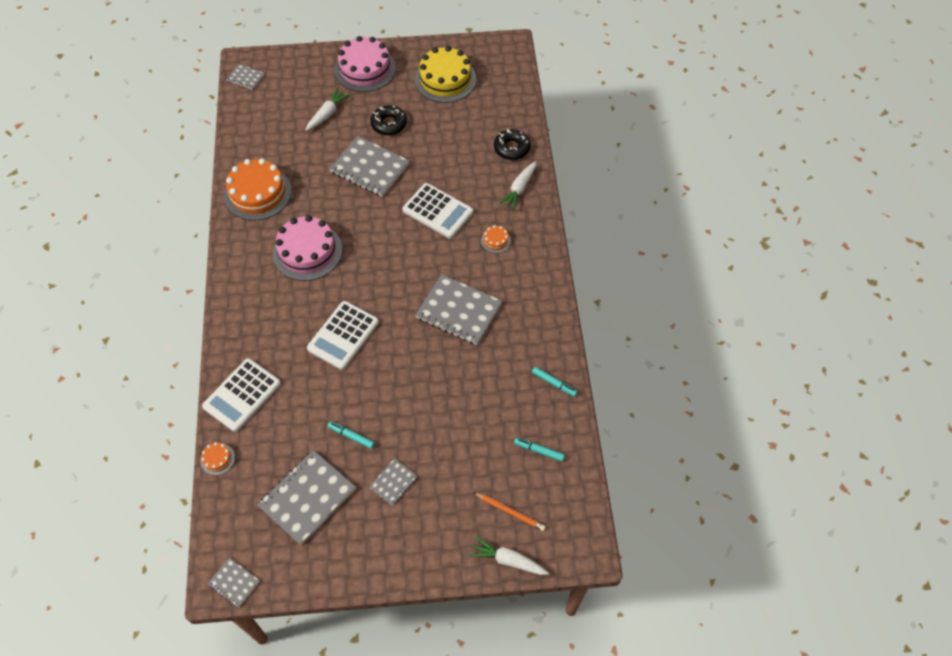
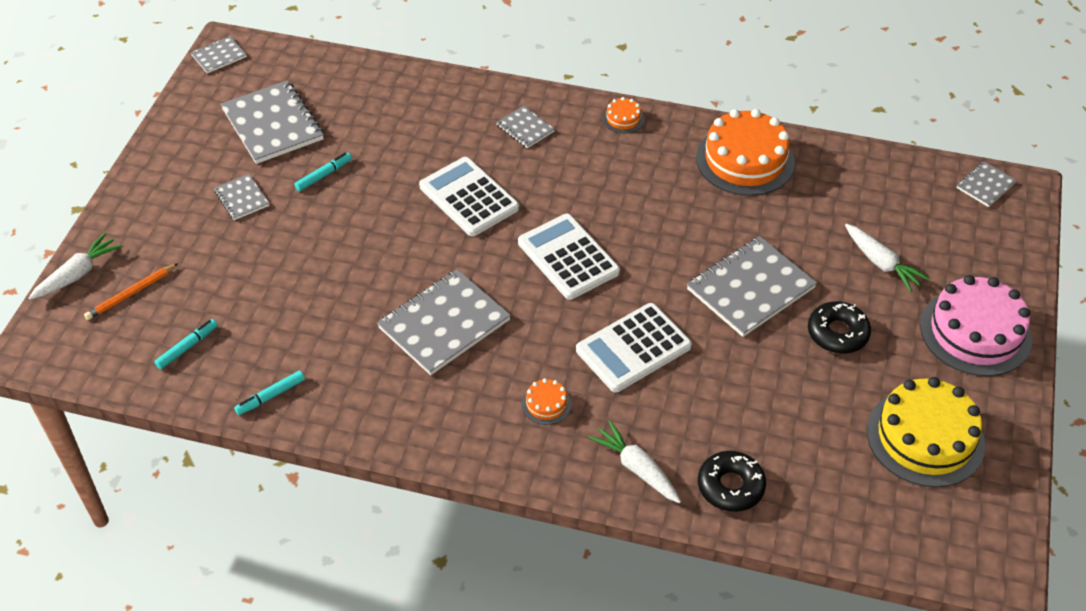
camera: 110 degrees right, 10 degrees down
orange cake [200,442,235,475] -> orange cake moved to [603,97,644,133]
white calculator [202,358,281,432] -> white calculator moved to [518,214,620,300]
pink cake [273,215,342,281] -> none
none -> grey notebook [496,106,555,148]

